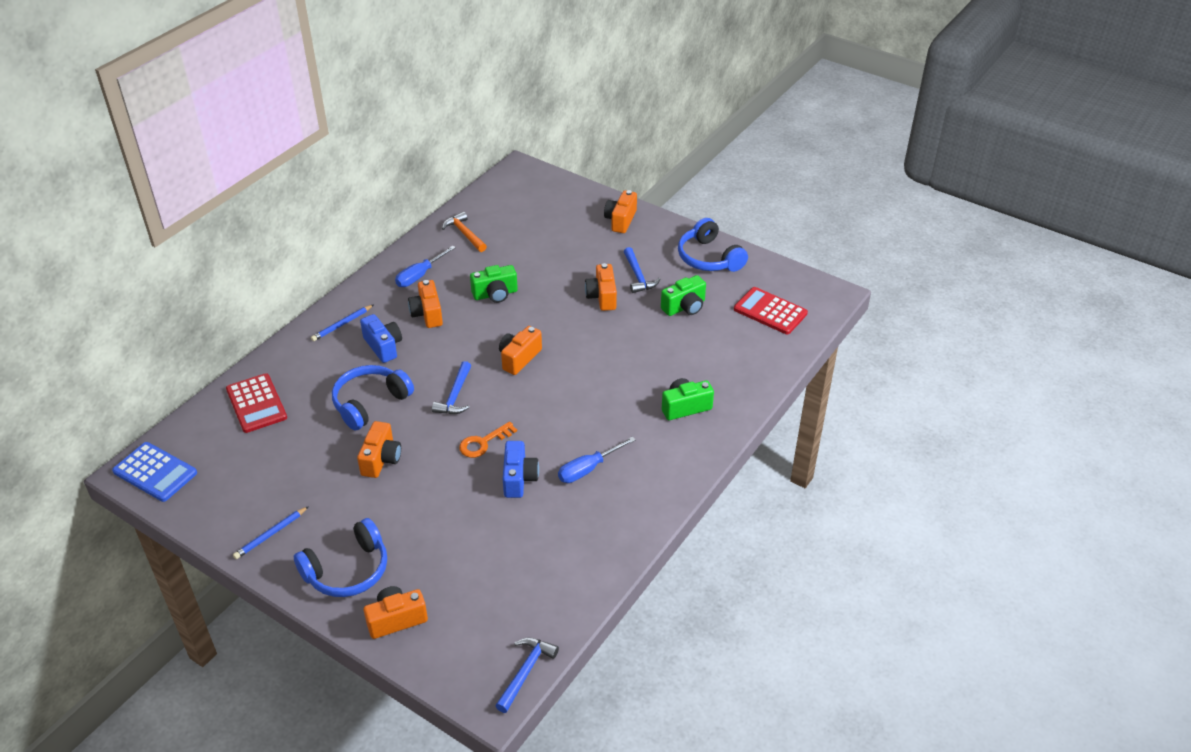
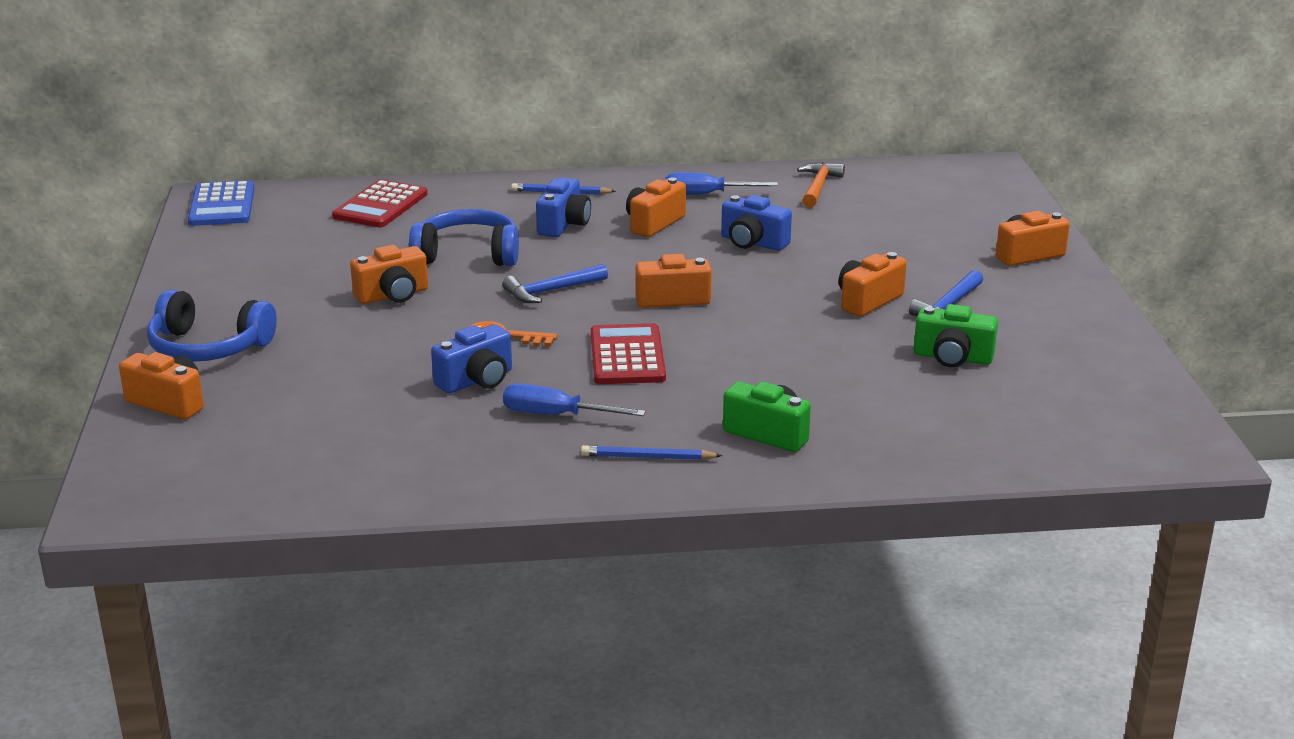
camera: 50 degrees right, 15 degrees down
blue pencil [233,506,309,559] -> blue pencil moved to [581,445,722,460]
green camera [470,265,518,303] -> blue camera [721,195,792,251]
blue hammer [495,637,559,713] -> none
blue headphones [678,218,748,272] -> none
red calculator [734,287,808,335] -> red calculator moved to [591,323,666,384]

